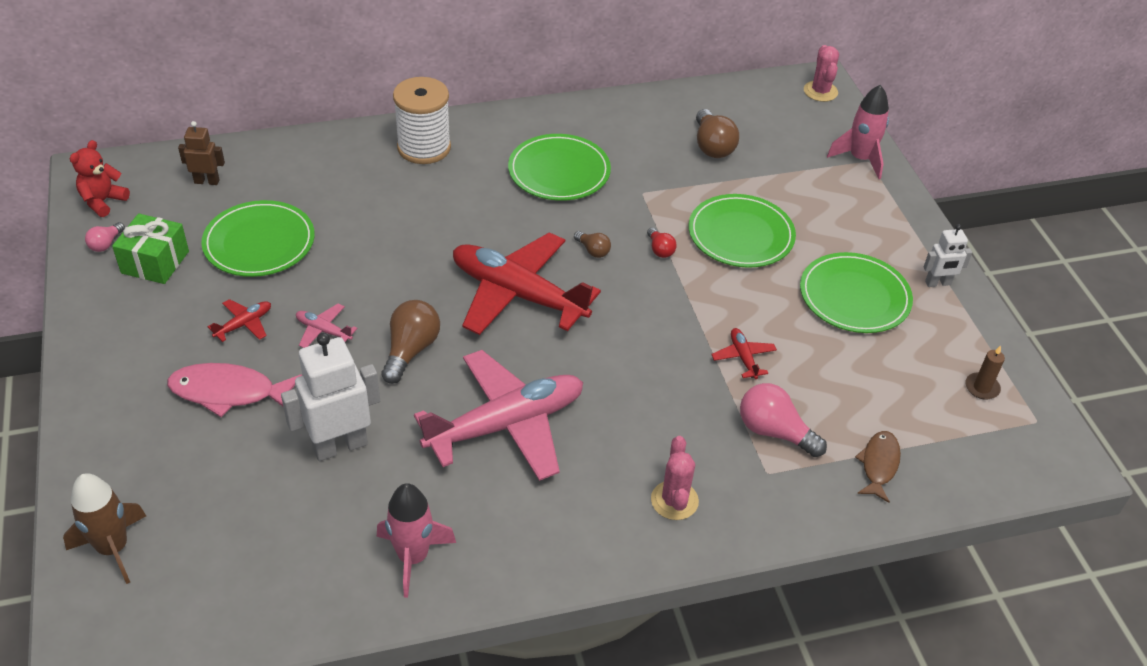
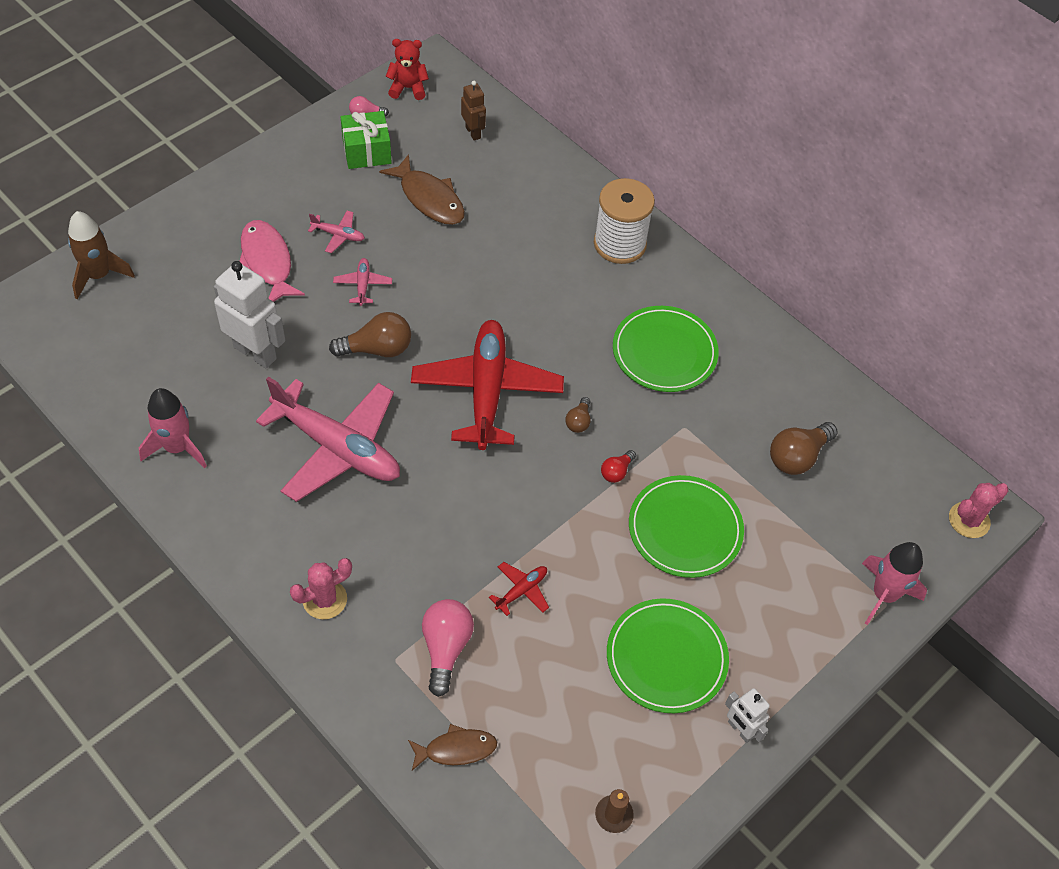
camera: 60 degrees right, 10 degrees up
green plate [201,200,315,277] -> brown fish [379,154,465,225]
red plane [208,299,271,342] -> pink plane [308,211,365,253]

